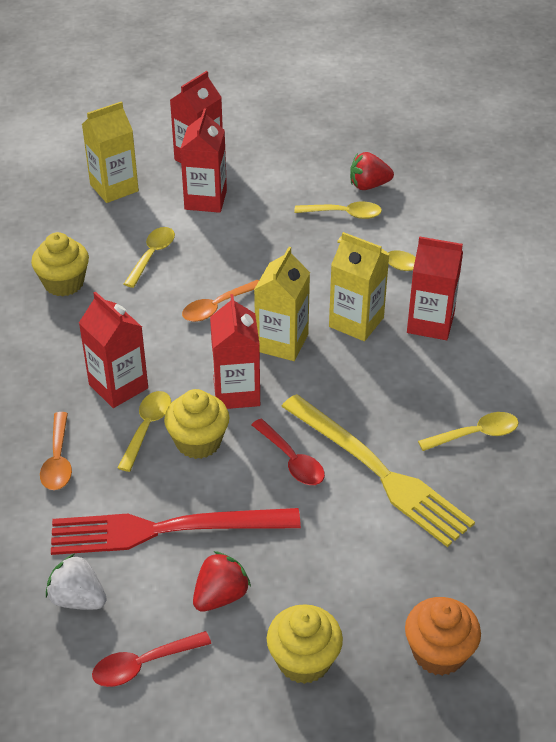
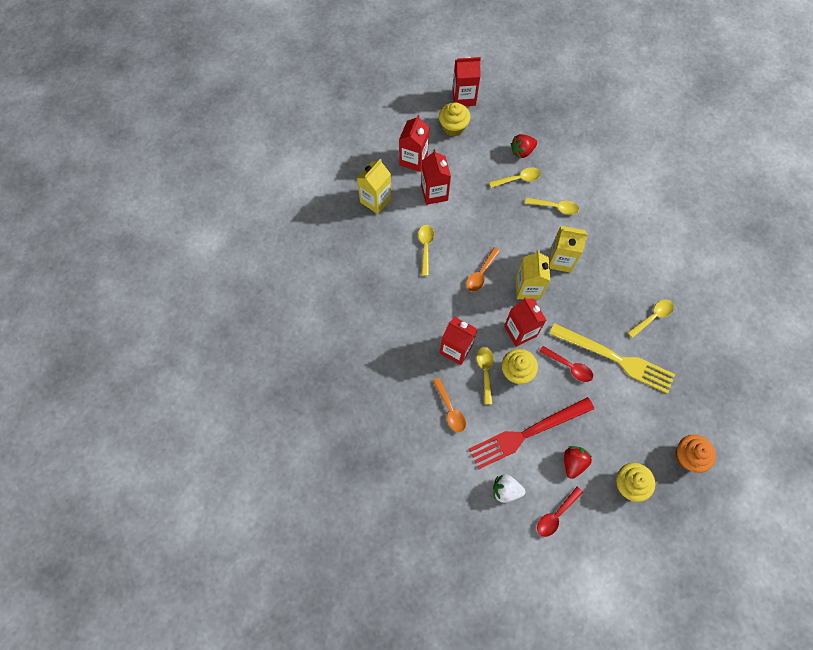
camera: 20 degrees left, 25 degrees up
yellow cupcake [31,232,89,296] -> yellow cupcake moved to [439,102,470,136]
red carton [407,236,463,340] -> red carton moved to [452,57,481,106]

